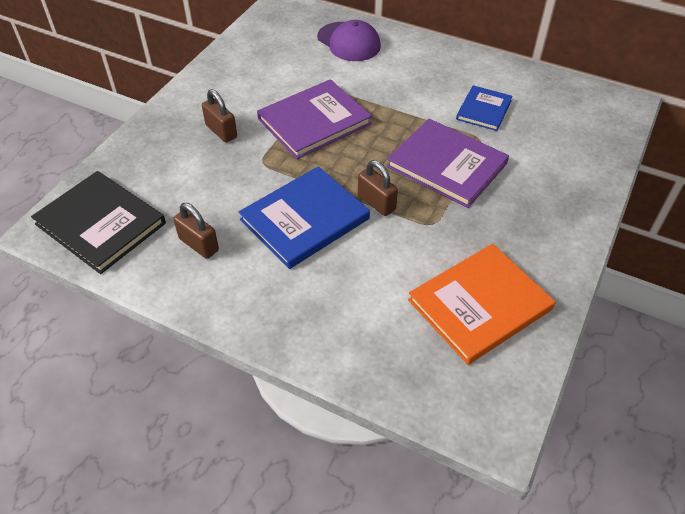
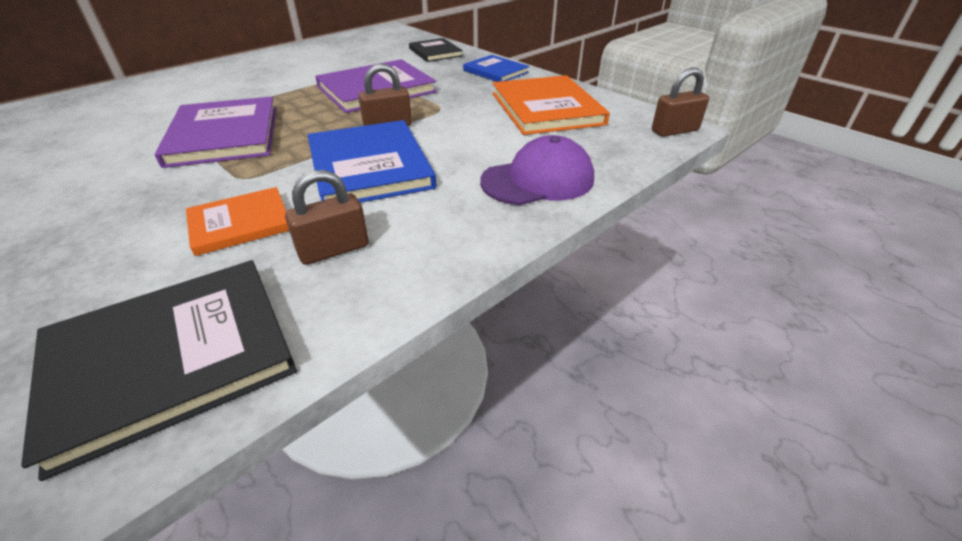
camera: 70 degrees left, 10 degrees down
brown padlock [202,89,237,142] -> brown padlock moved to [652,67,709,137]
purple cap [317,20,381,61] -> purple cap moved to [480,135,594,205]
blue book [456,85,513,131] -> blue book moved to [463,55,529,82]
none -> orange book [186,187,289,256]
none -> black book [409,38,463,62]

